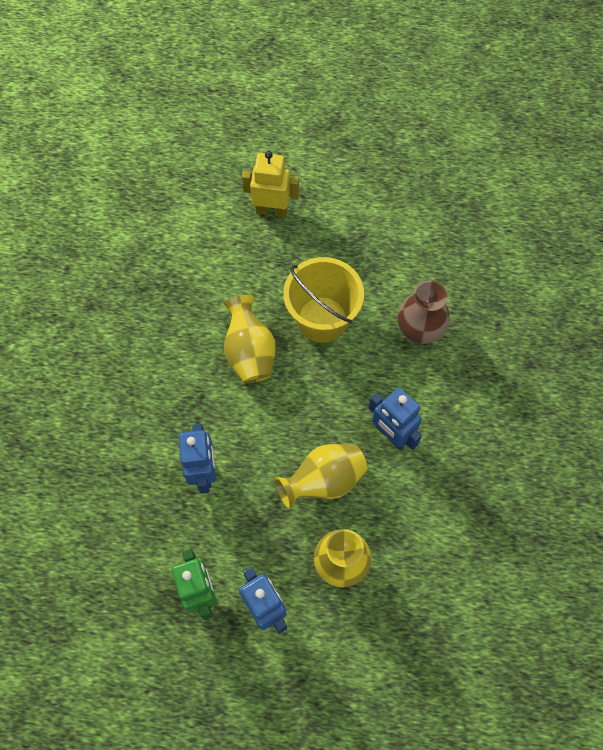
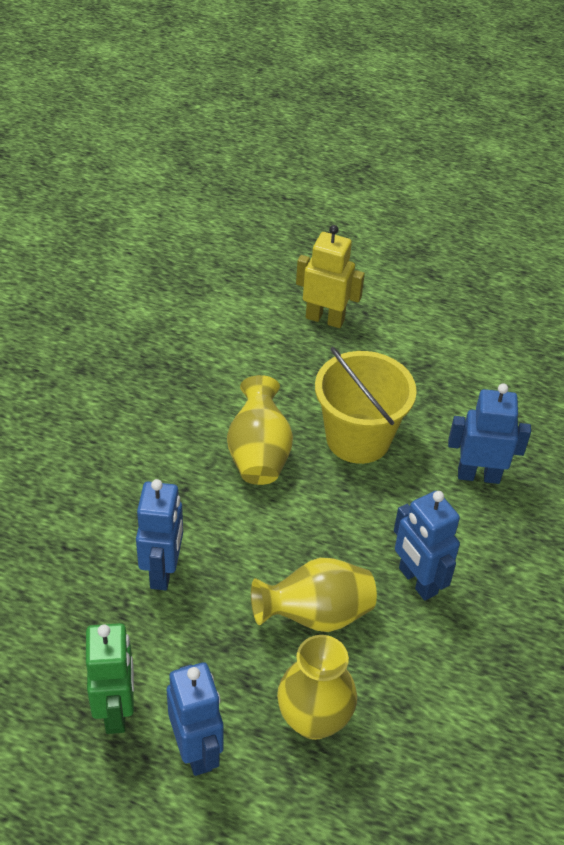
camera: 10 degrees right, 20 degrees down
brown vase [398,280,450,344] -> blue robot [448,383,531,484]

